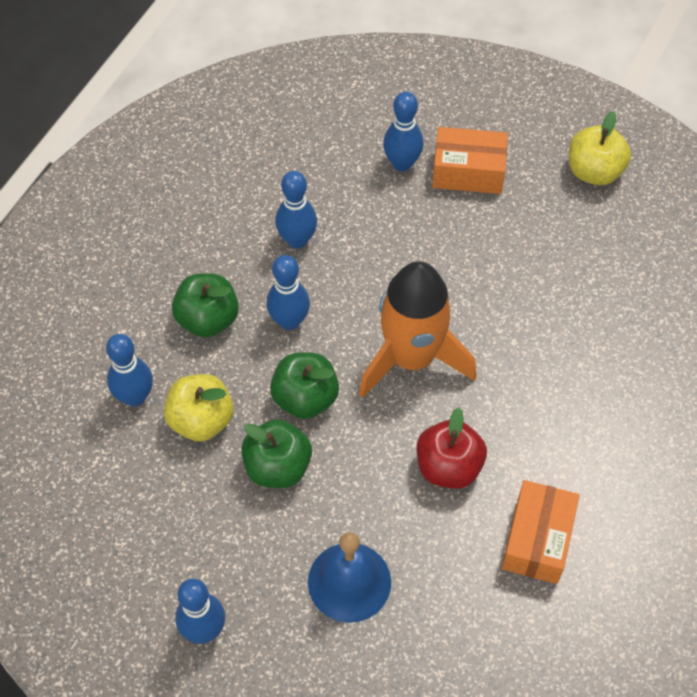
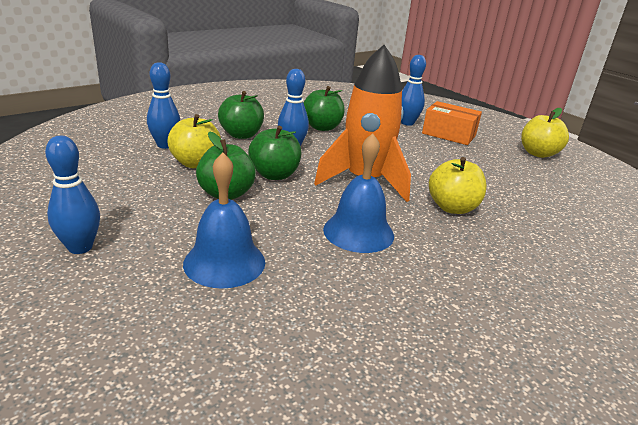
camera: 20 degrees right, 30 degrees down
blue bowling pin [275,171,317,249] -> green apple [304,86,345,131]
red apple [417,407,487,489] -> blue bell [323,133,394,253]
orange box [502,480,580,584] -> none
none -> yellow apple [429,157,487,214]

